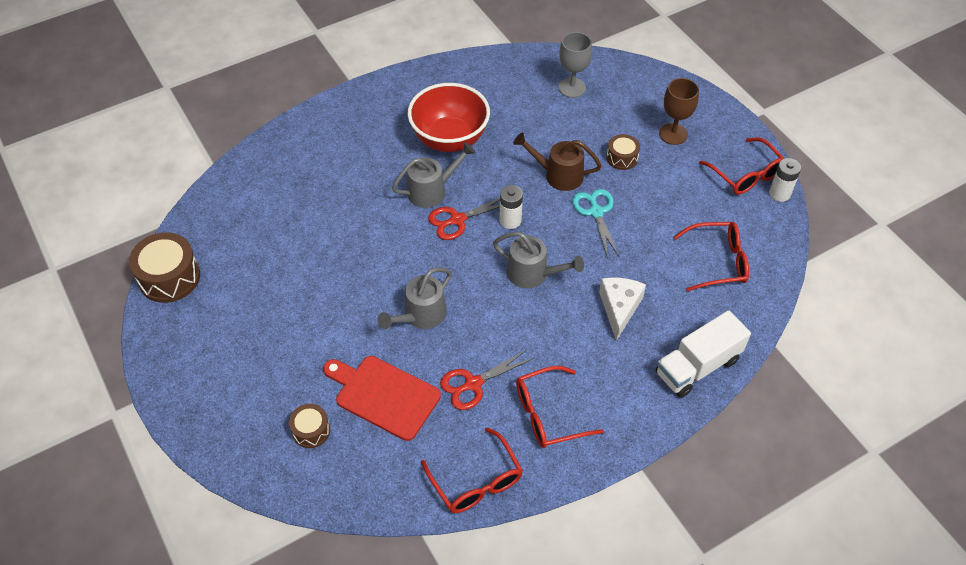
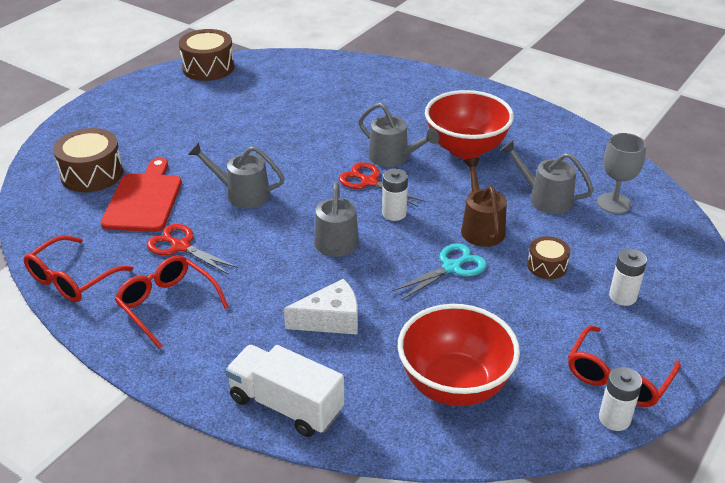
camera: 65 degrees right, 15 degrees down
brown drum [289,404,330,448] -> brown drum [53,128,123,193], size x1.77
brown goblet [659,78,699,145] -> white battery [609,248,647,306]
red glasses [674,222,749,292] -> red bowl [398,304,520,406]
none -> grey watering can [500,140,594,214]

